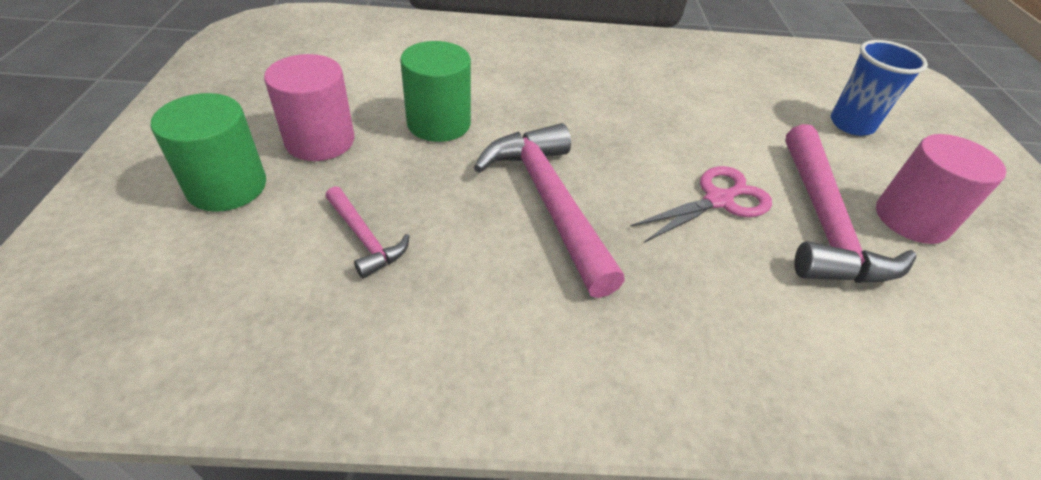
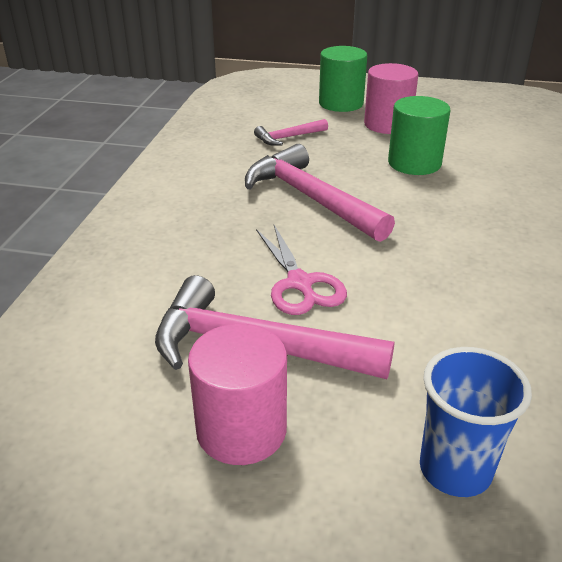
camera: 105 degrees right, 10 degrees down
pink hammer [474,123,625,298] -> pink hammer turned 120 degrees counterclockwise [245,144,395,242]

